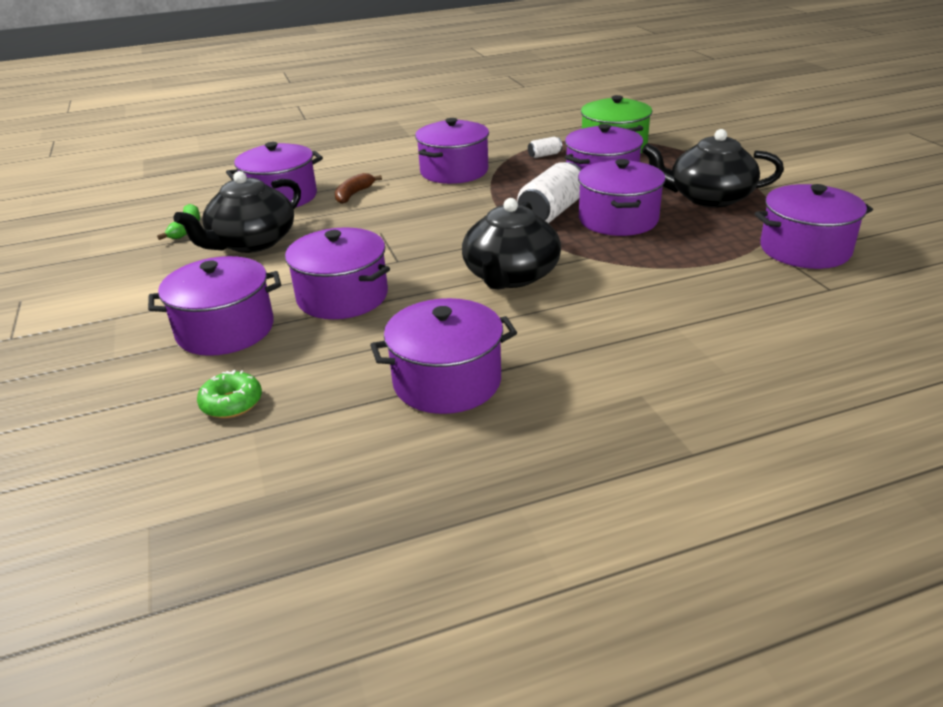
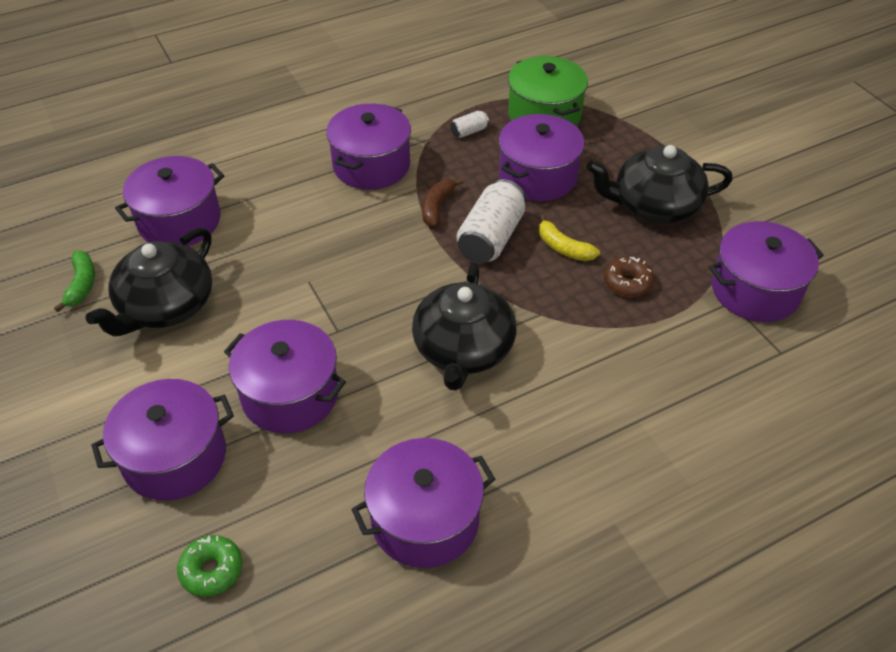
camera: 10 degrees left, 15 degrees up
brown banana [335,173,382,204] -> brown banana moved to [422,178,464,227]
purple pot [578,159,665,236] -> yellow banana [539,215,600,261]
none -> brown donut [604,256,654,297]

